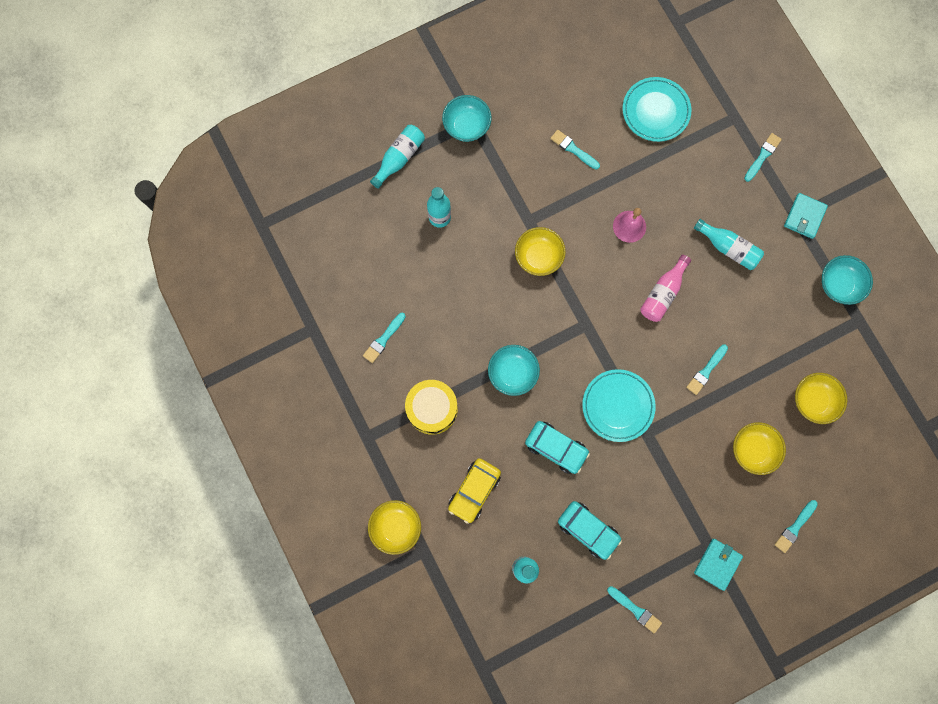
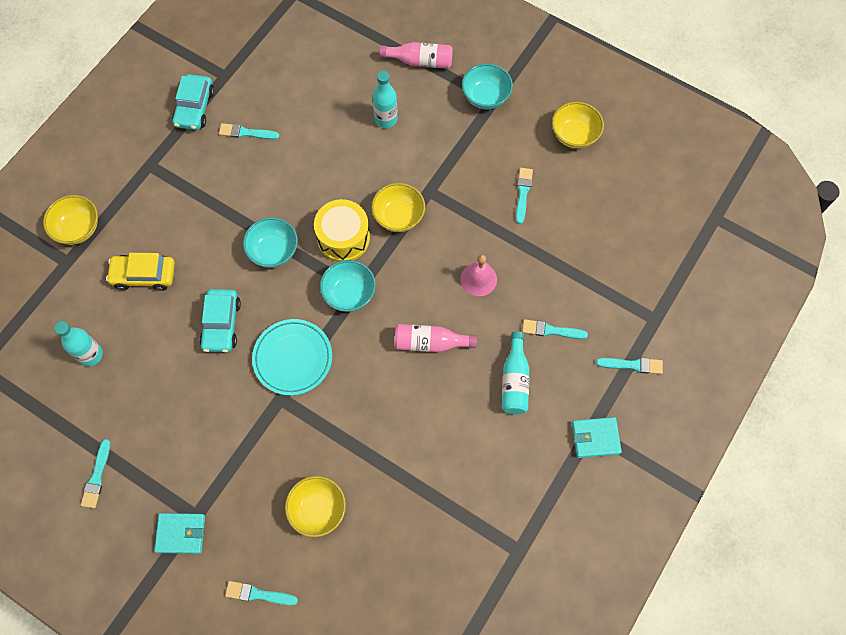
camera: 60 degrees right, 10 degrees down
turquoise bottle [370,125,425,189] -> pink bottle [380,42,453,69]
yellow drum [405,380,458,435] -> yellow drum moved to [314,199,370,262]
turquoise car [558,501,622,560] -> turquoise car moved to [172,74,215,130]
turquoise plate [622,77,691,142] -> none
turquoise brush [686,345,728,395] -> turquoise brush moved to [522,319,588,339]
yellow bowl [795,373,847,424] -> yellow bowl moved to [552,102,604,149]
turquoise bowl [822,255,873,305] -> turquoise bowl moved to [320,260,376,312]

